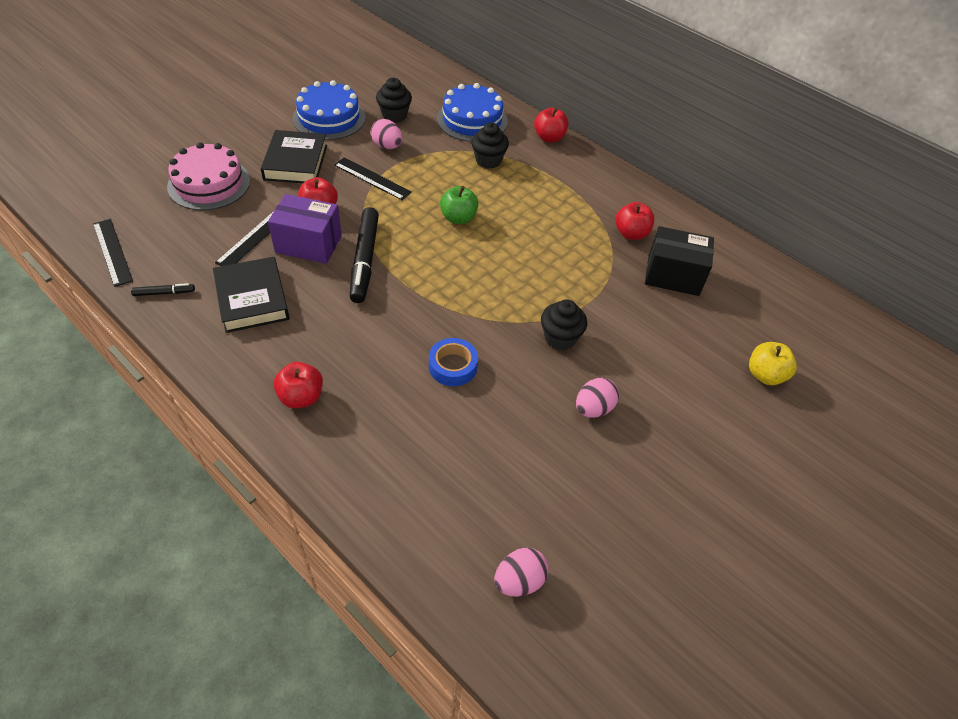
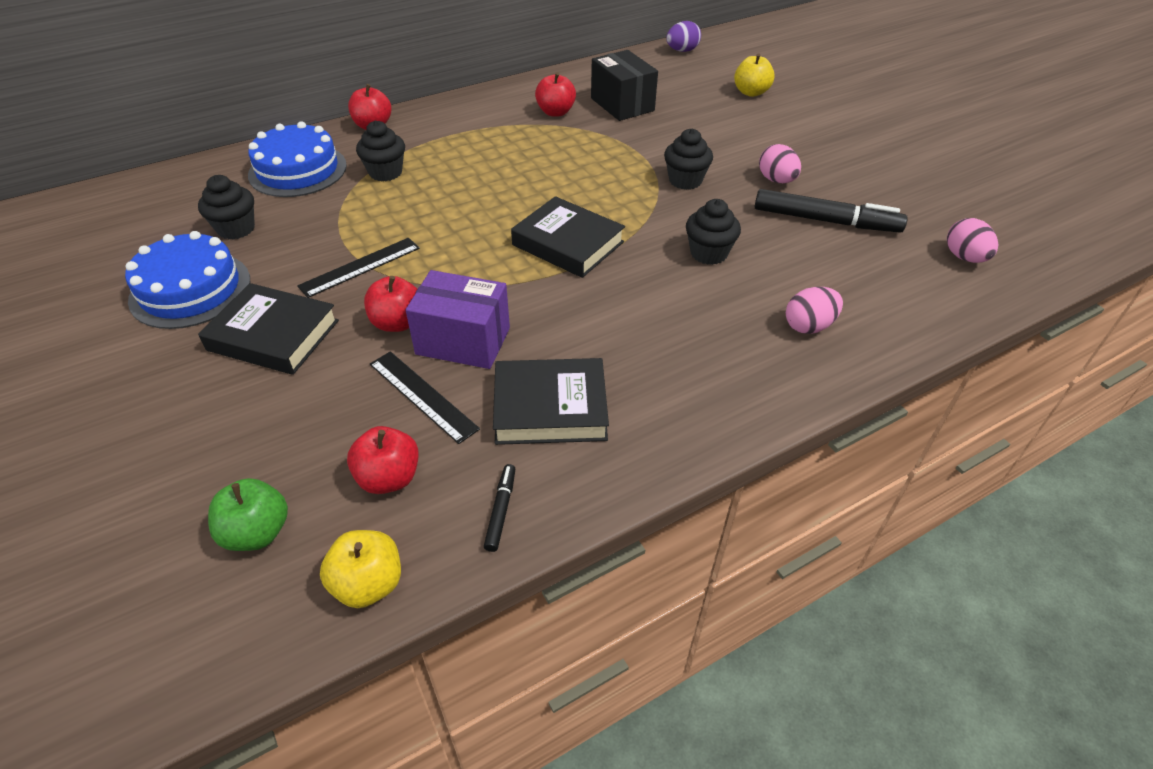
camera: 70 degrees left, 5 degrees down
black ruler [93,219,133,287] -> yellow apple [320,530,401,608]
pink cake [167,142,250,210] -> none
purple box [268,194,342,264] -> purple box turned 75 degrees clockwise [406,270,510,369]
red apple [274,362,323,408] -> red apple moved to [347,426,419,494]
black marker [350,207,379,303] -> black marker moved to [754,189,908,233]
pink egg [371,119,402,149] -> pink egg moved to [786,287,843,334]
blue tape [429,338,478,386] -> black cupcake [686,199,741,265]
green apple [440,186,479,224] -> green apple moved to [208,478,288,551]
black box [645,226,714,296] -> black box turned 60 degrees counterclockwise [591,50,658,121]
none -> black book [511,196,625,278]
none -> purple egg [666,21,701,52]

